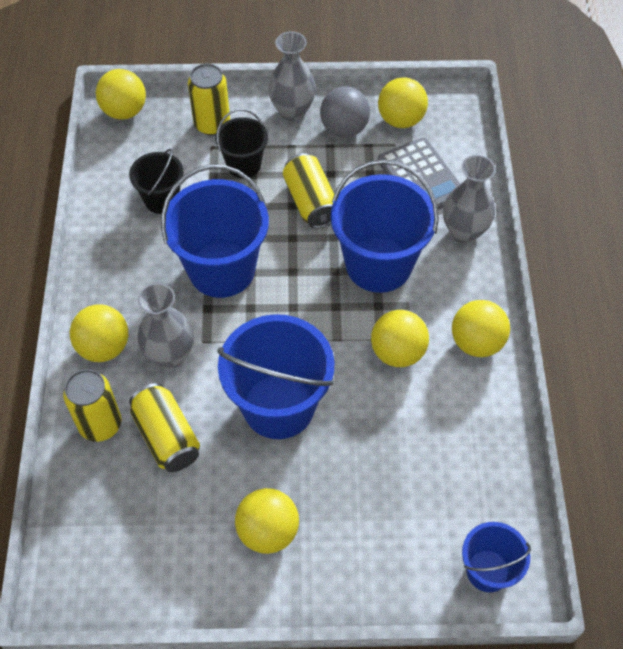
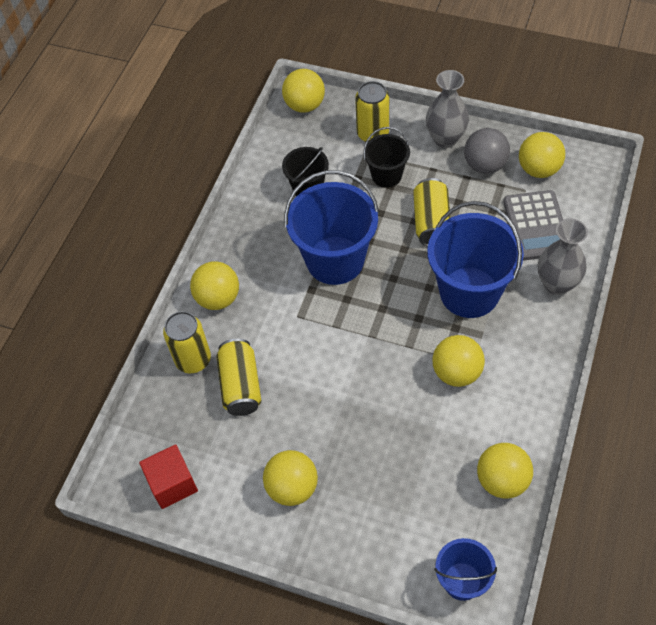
camera: 25 degrees right, 0 degrees up
grey vase [137,283,194,369] -> none
blue bucket [217,314,334,439] -> none
yellow ball [452,300,510,357] -> yellow ball moved to [477,443,533,498]
none -> red cube [139,444,198,509]

